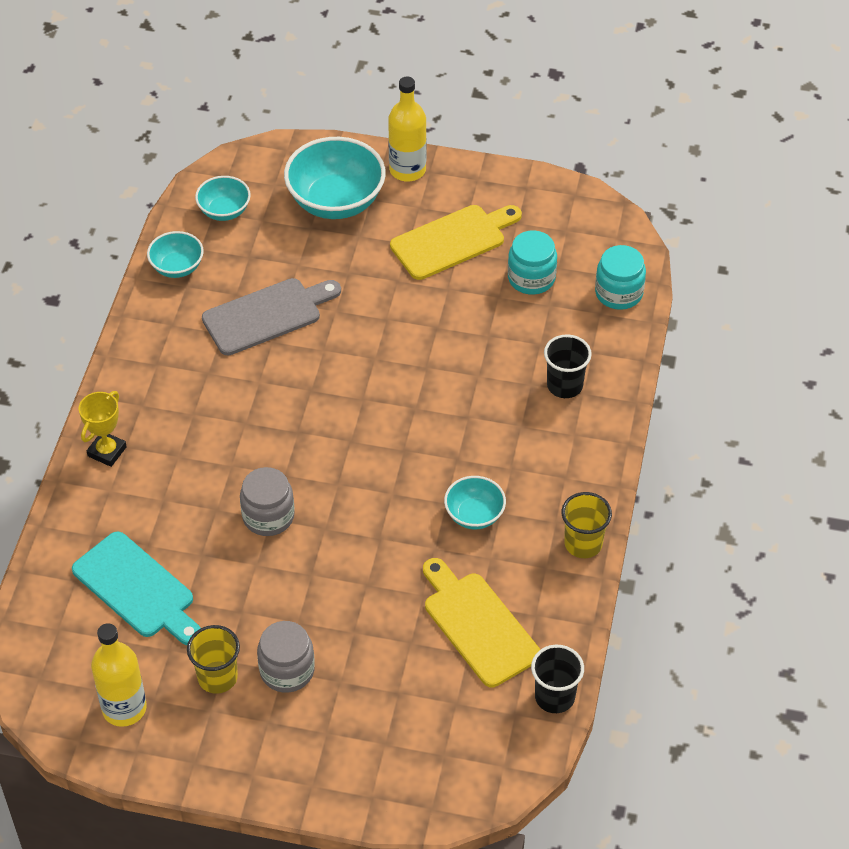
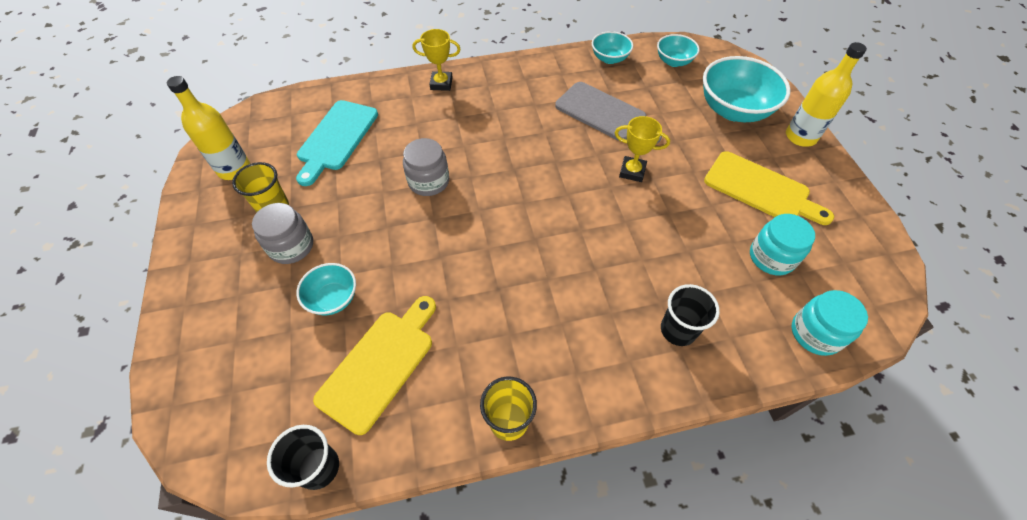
camera: 65 degrees right, 5 degrees up
turquoise bowl [444,476,506,529] -> turquoise bowl moved to [296,263,356,315]
none -> yellow trophy [615,116,670,182]

